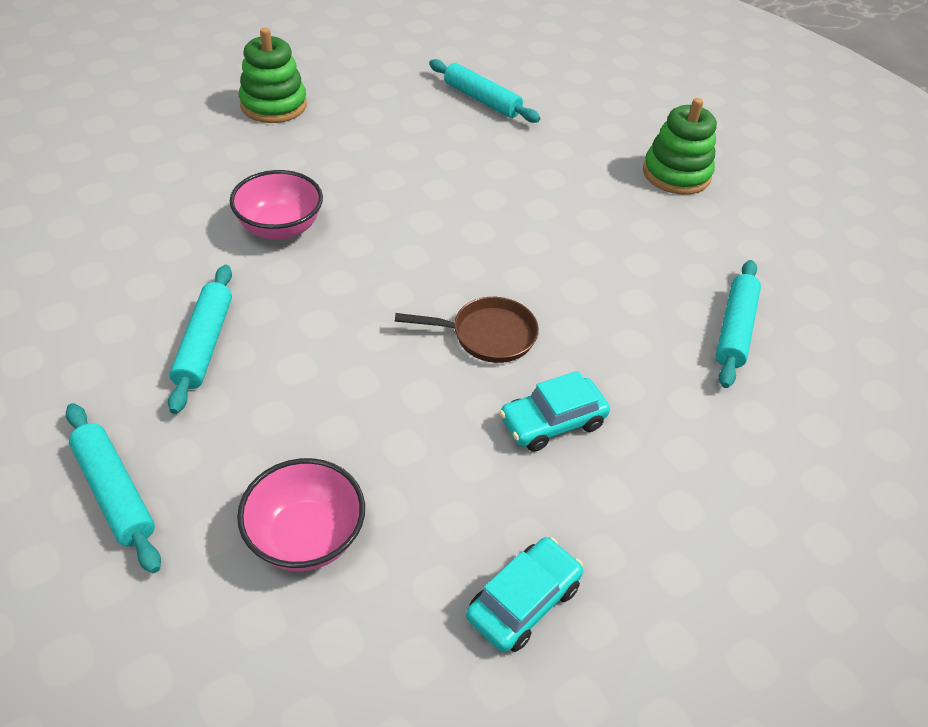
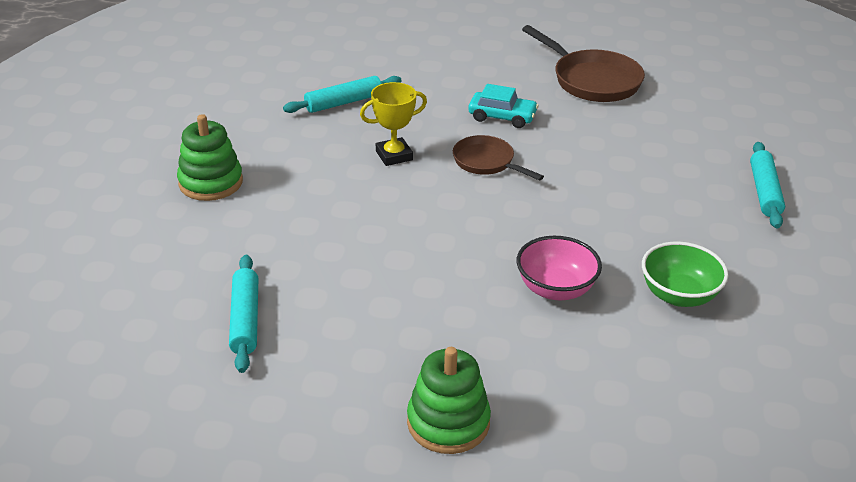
camera: 135 degrees left, 10 degrees down
turquoise rolling pin [168,265,232,414] -> none
pink bowl [237,458,365,571] -> none
turquoise car [466,537,583,652] -> brown pan [522,25,645,102]
none -> yellow trophy [360,82,427,166]
none -> green bowl [642,241,729,307]

